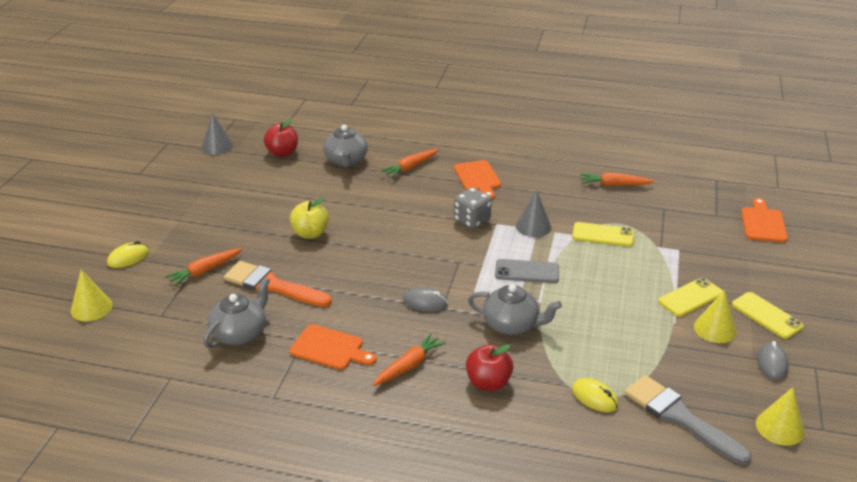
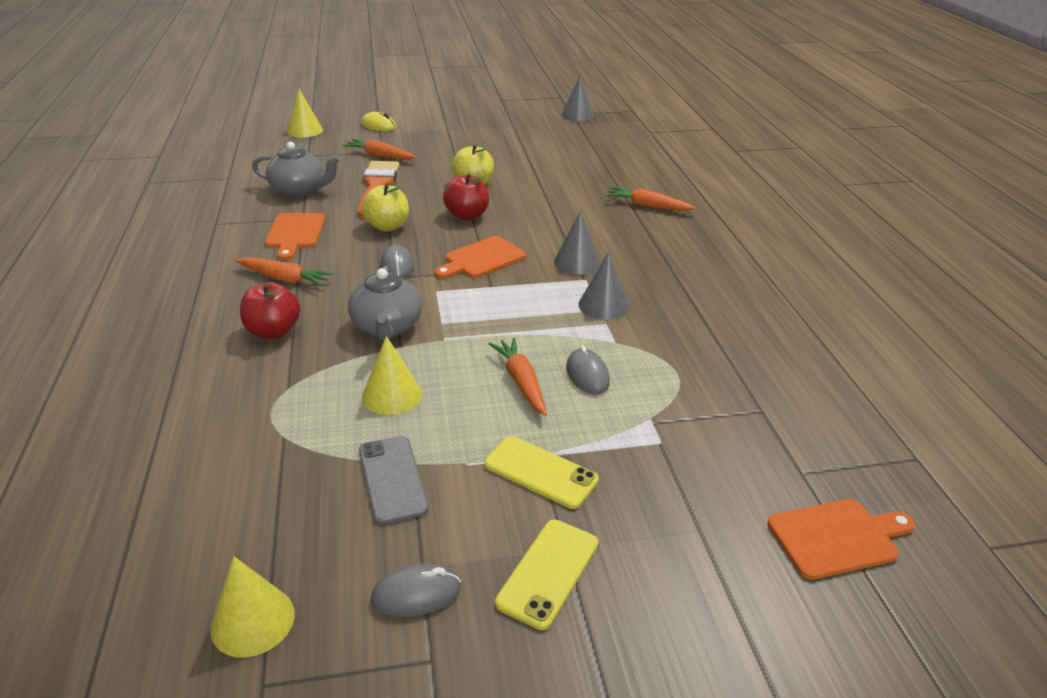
camera: 65 degrees right, 0 degrees up
red apple [264,119,298,157] -> red apple moved to [443,173,489,220]
grey teapot [323,124,368,167] -> none
orange cutting board [454,160,501,199] -> orange cutting board moved to [435,236,526,278]
grey dice [454,188,492,229] -> grey cone [554,211,601,275]
grey phone [495,259,559,283] -> grey phone moved to [359,436,429,524]
yellow phone [572,222,634,247] -> none
yellow mouse [572,378,618,412] -> none
orange carrot [580,172,654,186] -> orange carrot moved to [488,337,547,416]
grey brush [624,375,752,465] -> none
yellow cone [694,290,736,343] -> yellow cone moved to [362,336,422,415]
none -> yellow apple [361,184,409,231]
none -> grey mouse [566,345,610,395]

